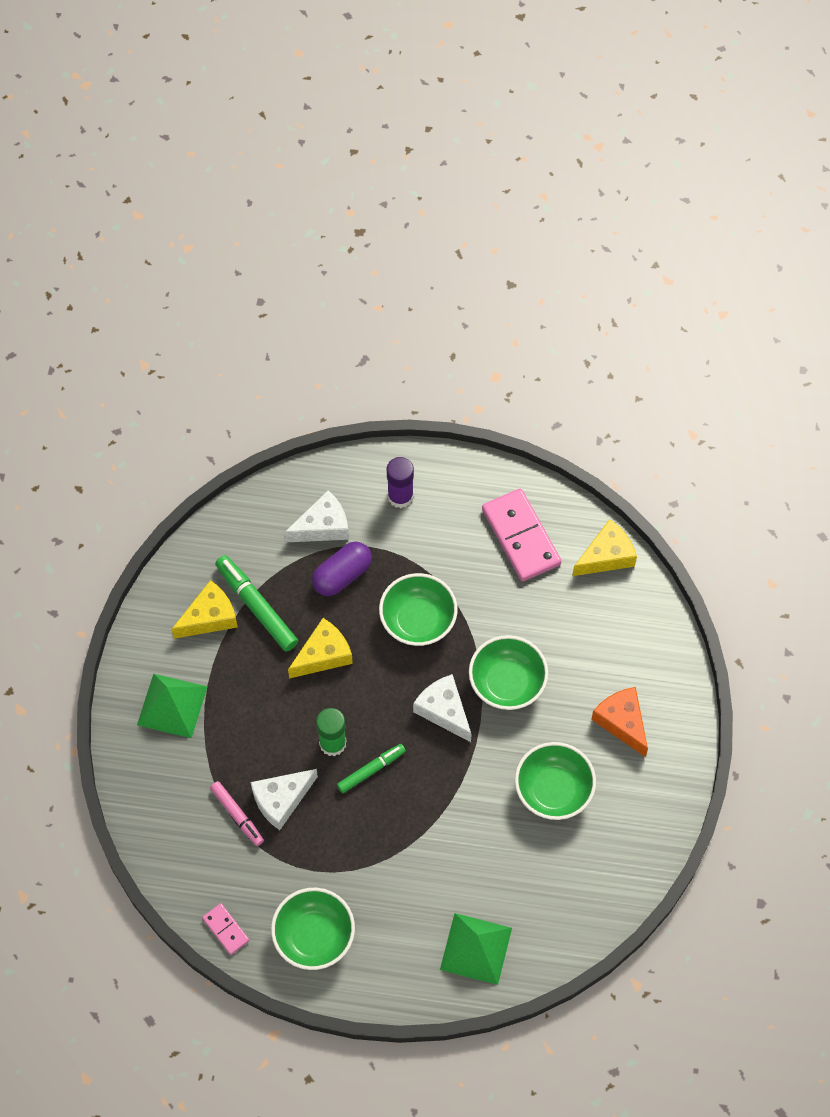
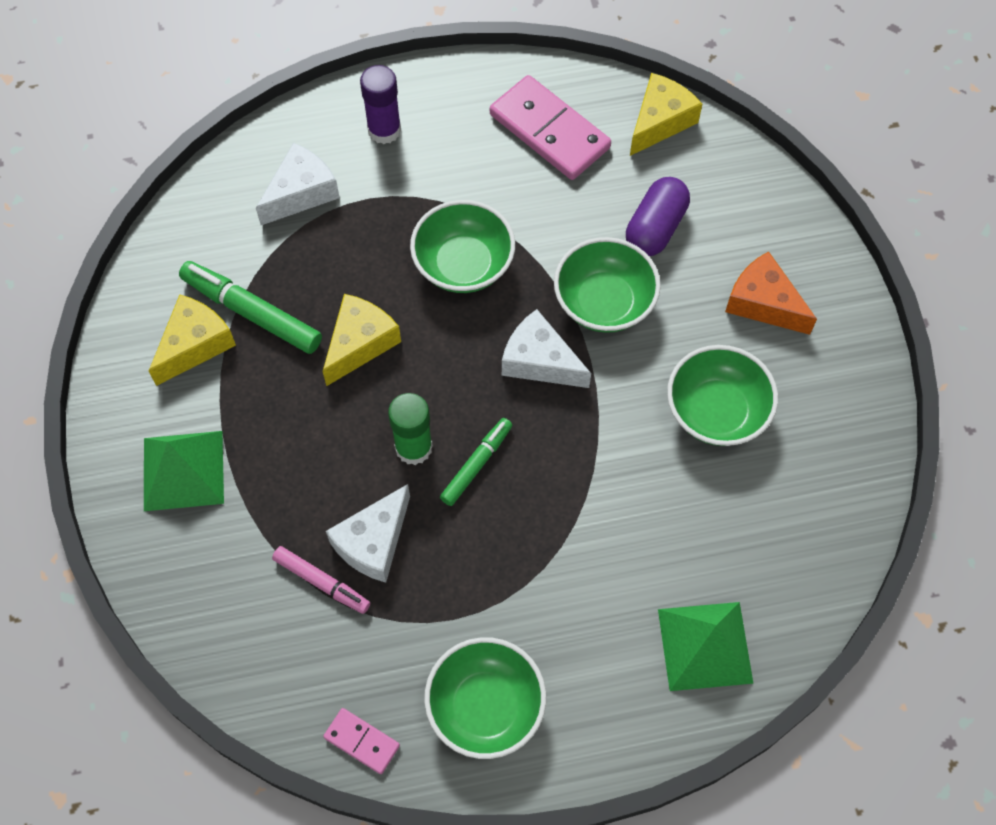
camera: 20 degrees left, 0 degrees up
purple capsule [312,541,372,596] -> purple capsule moved to [626,177,690,256]

